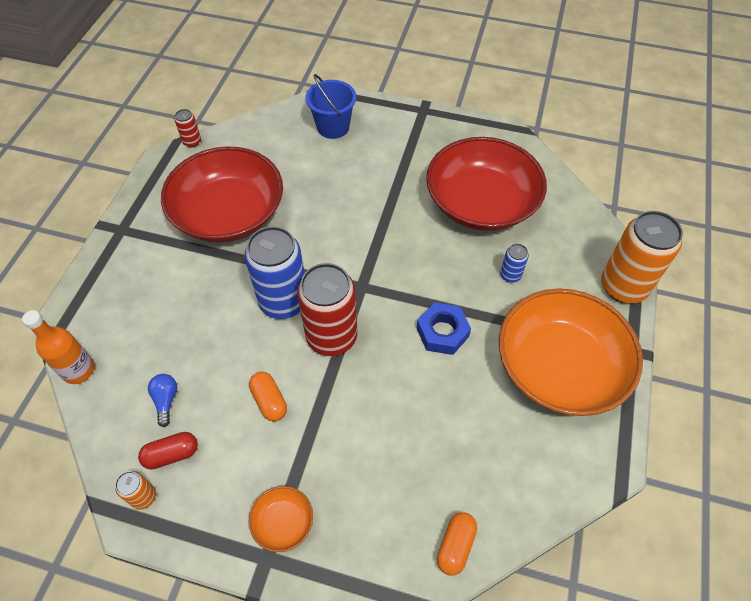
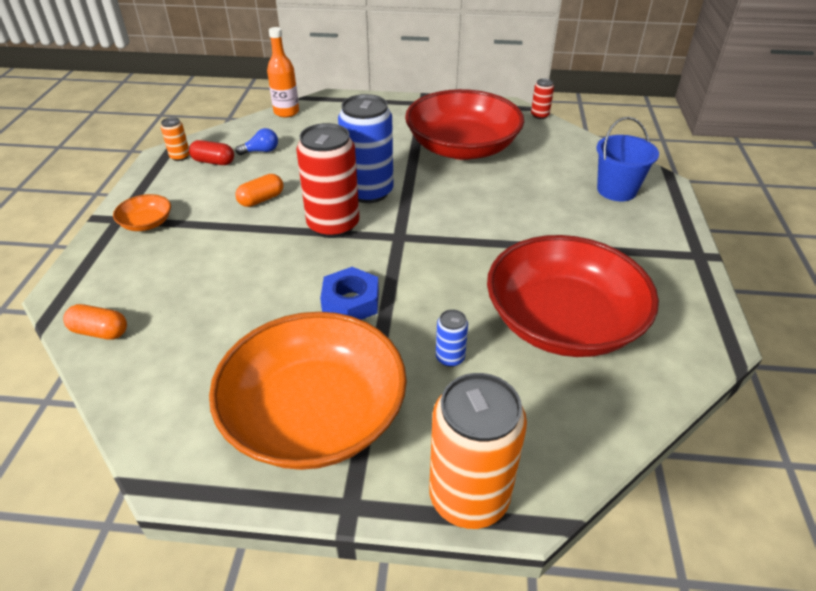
camera: 80 degrees right, 15 degrees down
red capsule [138,432,198,470] -> red capsule turned 45 degrees counterclockwise [189,140,234,165]

